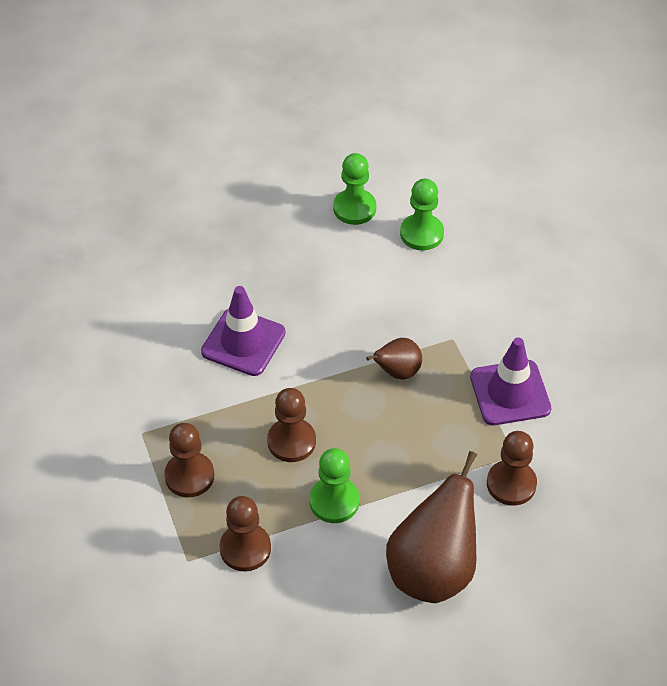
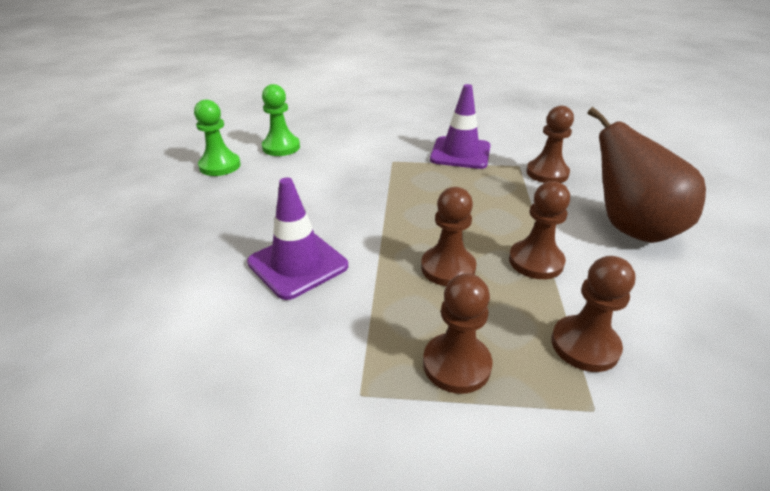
camera: 65 degrees left, 15 degrees down
green pawn [309,448,359,523] -> brown pawn [509,181,570,279]
brown pear [366,338,422,380] -> none

